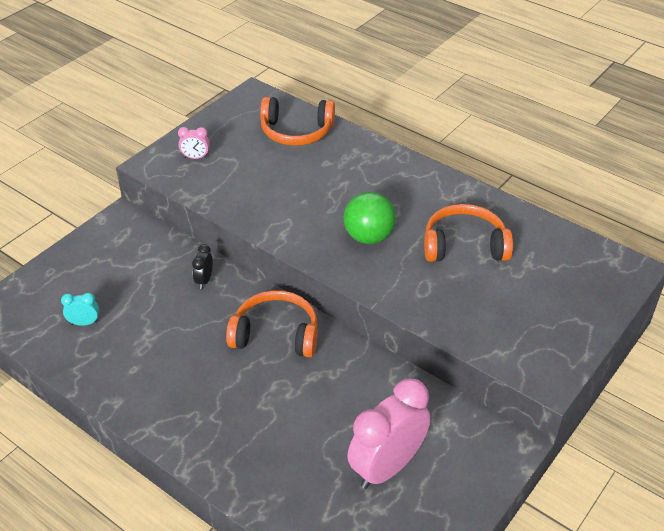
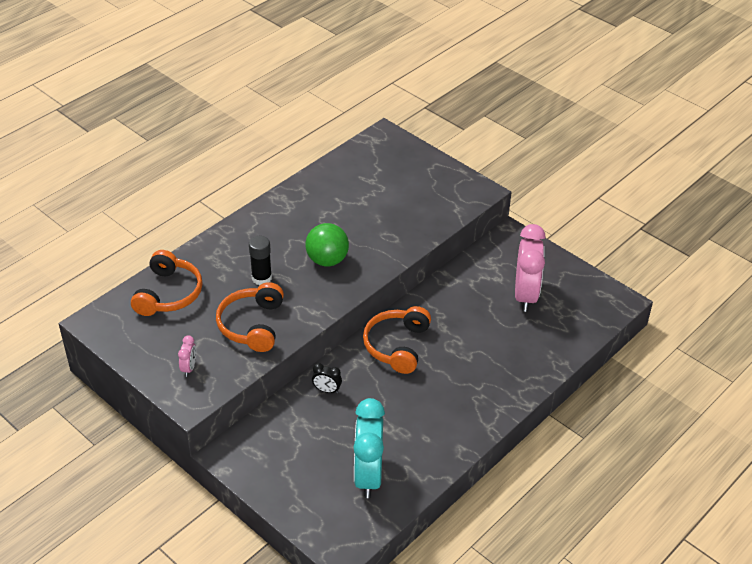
camera: 85 degrees left, 0 degrees up
turquoise clock [61,293,99,326] -> turquoise clock [354,398,385,498], size x2.32
pink clock [347,379,431,489] -> pink clock turned 135 degrees counterclockwise [515,224,546,312]
orange headphones [424,204,513,262] -> orange headphones moved to [216,282,284,352]
none -> black glue stick [249,236,272,285]

